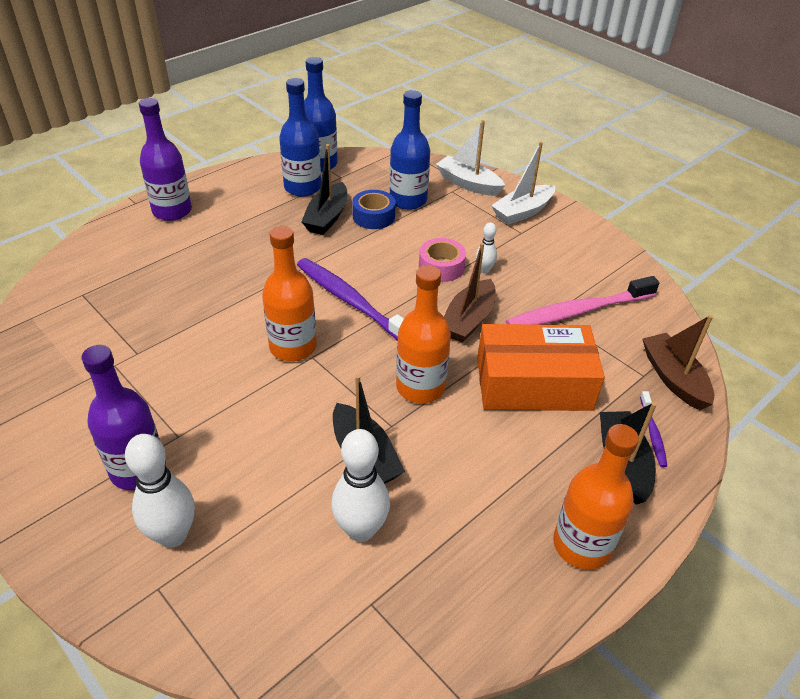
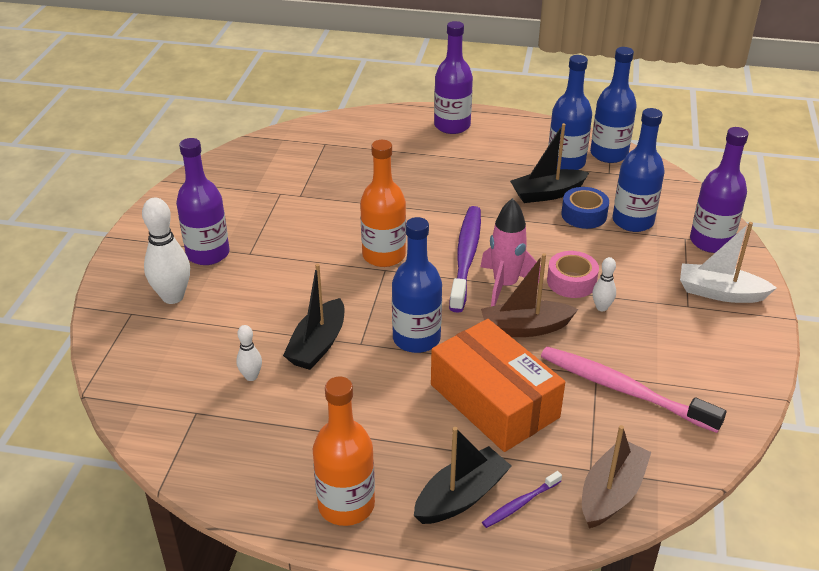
camera: 55 degrees right, 5 degrees down
white bowling pin [331,429,390,542] -> white bowling pin [236,325,262,381], size x0.52
orange bottle [396,265,451,403] -> blue bottle [392,217,442,353]
white boat [436,120,505,196] -> purple bottle [690,127,748,253]
none -> pink rocket [481,198,541,306]

